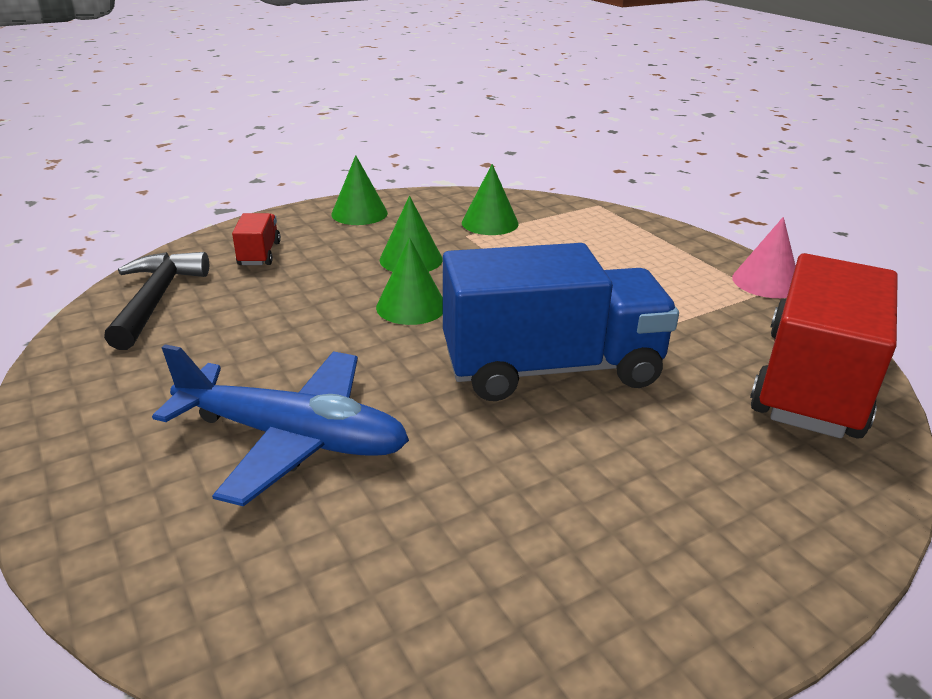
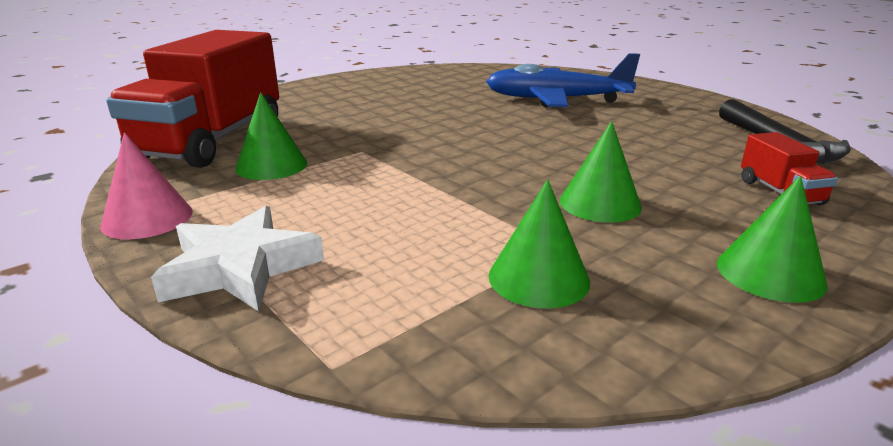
camera: 170 degrees right, 5 degrees down
green cone [376,237,443,325] -> green cone moved to [235,92,307,180]
blue truck [443,243,679,401] -> none
none -> white star [151,206,324,311]

